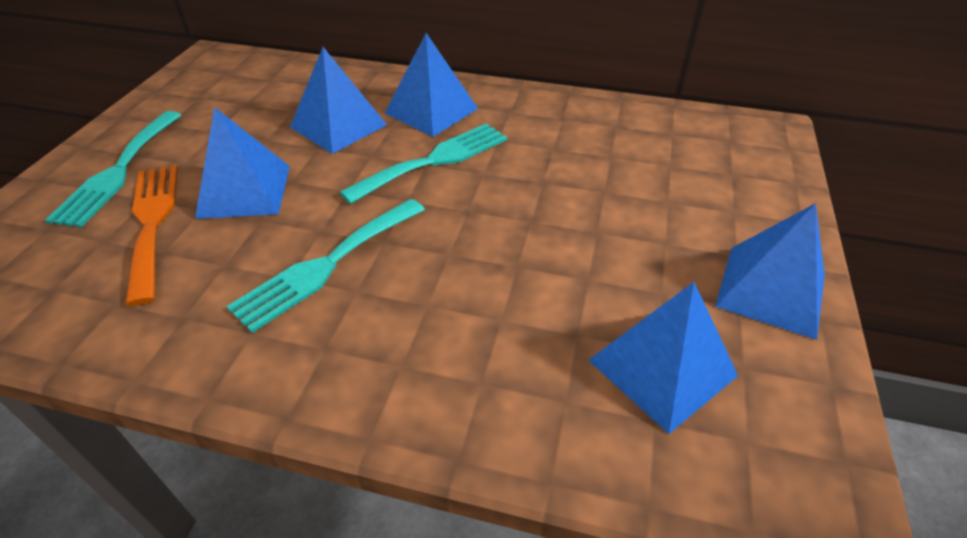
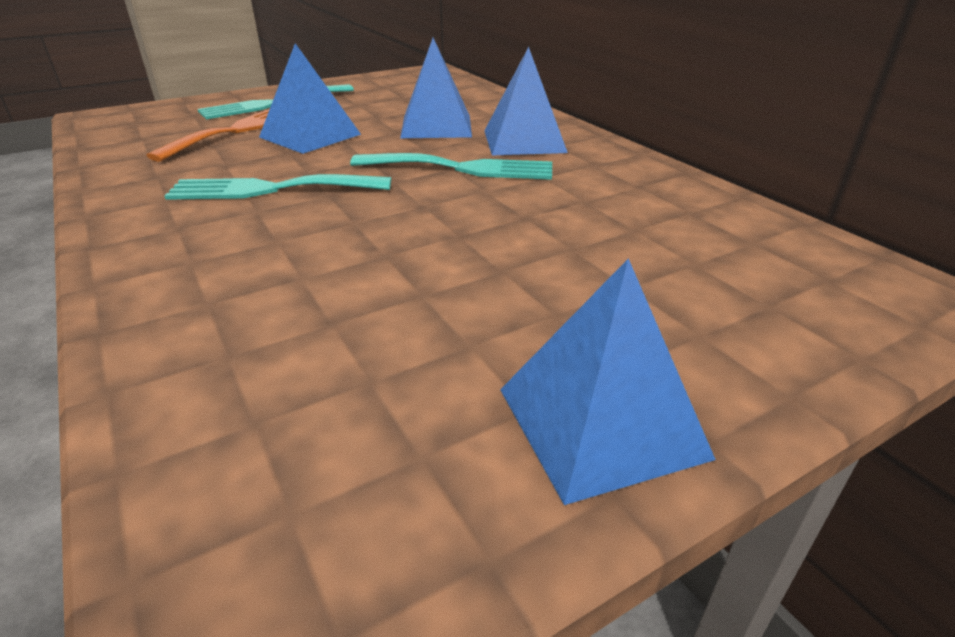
camera: 45 degrees right, 10 degrees down
blue pyramid [588,282,738,434] -> none

